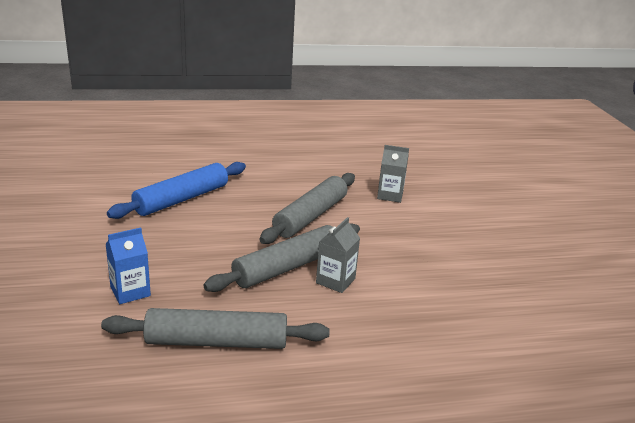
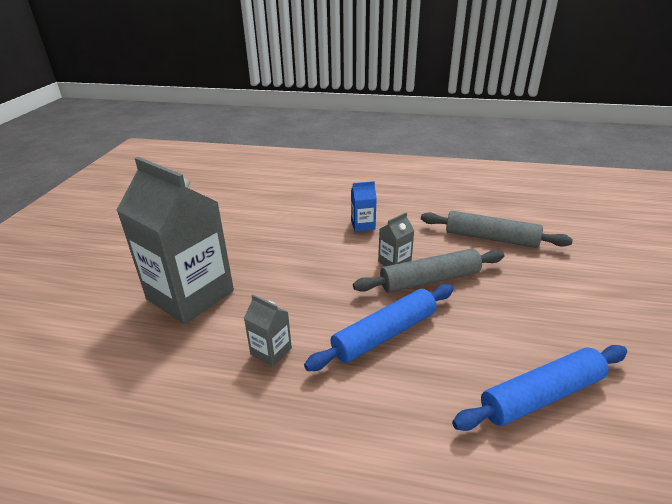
camera: 155 degrees left, 5 degrees up
blue carton [105,227,151,304] -> blue carton moved to [351,181,377,231]
grey rolling pin [260,173,355,244] -> blue rolling pin [304,284,454,371]
none -> grey carton [117,157,234,324]

